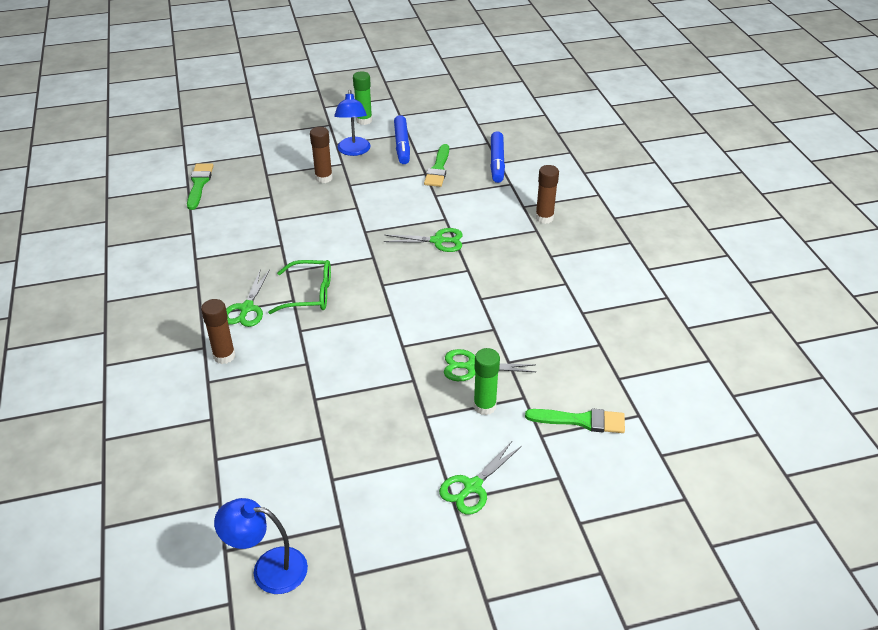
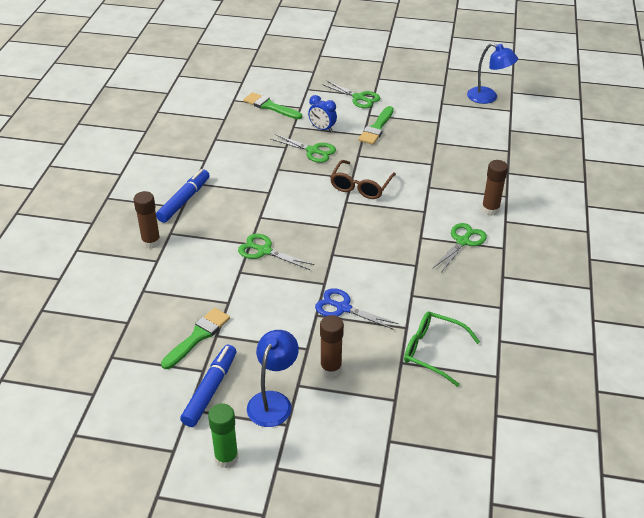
camera: 155 degrees left, 0 degrees up
green brush [187,164,214,210] -> green brush moved to [358,106,394,145]
green glasses [268,260,331,314] -> green glasses moved to [404,311,480,387]
green scissors [439,441,522,515] -> green scissors turned 60 degrees clockwise [322,80,380,108]
green glue stick [473,348,500,415] -> blue clock [308,95,337,132]
blue marker [490,131,505,183] -> blue marker moved to [156,169,210,223]
none -> blue scissors [315,288,398,330]
none -> brown glasses [330,160,396,199]

